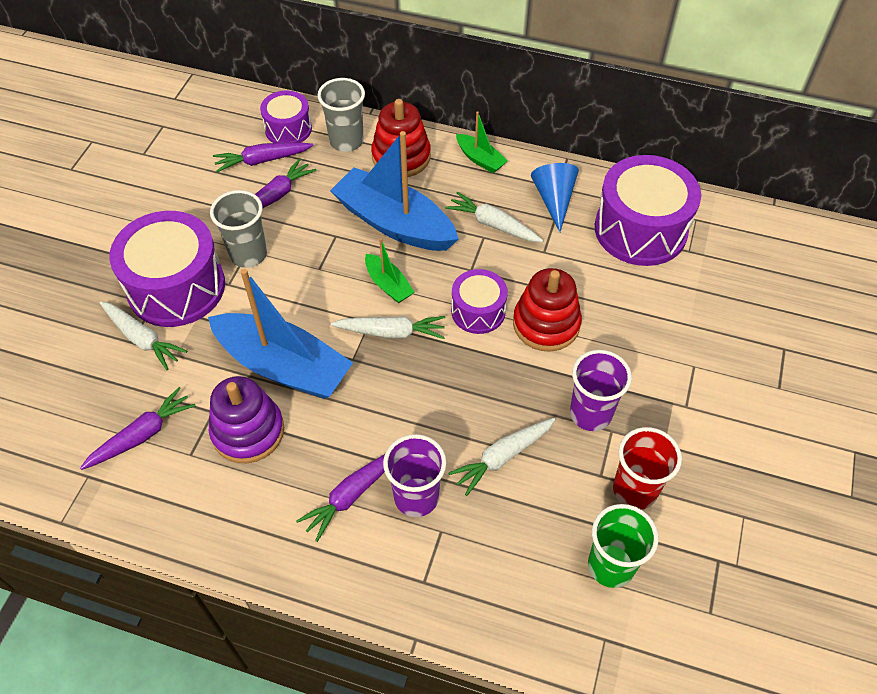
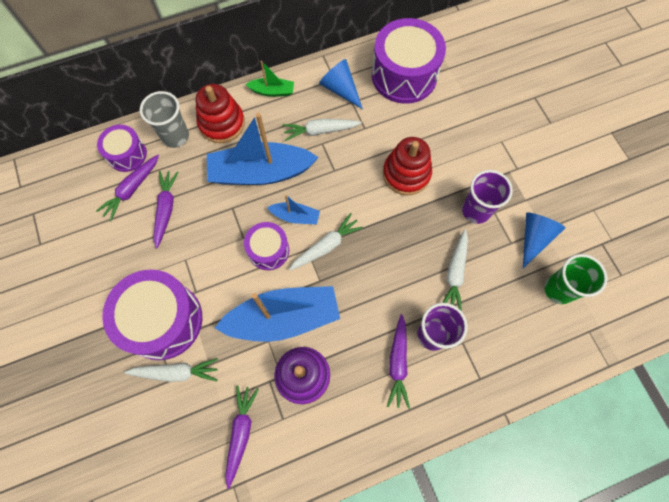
camera: 40 degrees left, 15 degrees up
grey cup [210,190,267,268] -> none
green boat [365,238,414,303] -> blue boat [267,195,320,224]
purple drum [451,269,508,334] -> purple drum moved to [244,222,289,270]
red cup [613,427,682,510] -> blue cone [523,212,566,268]

